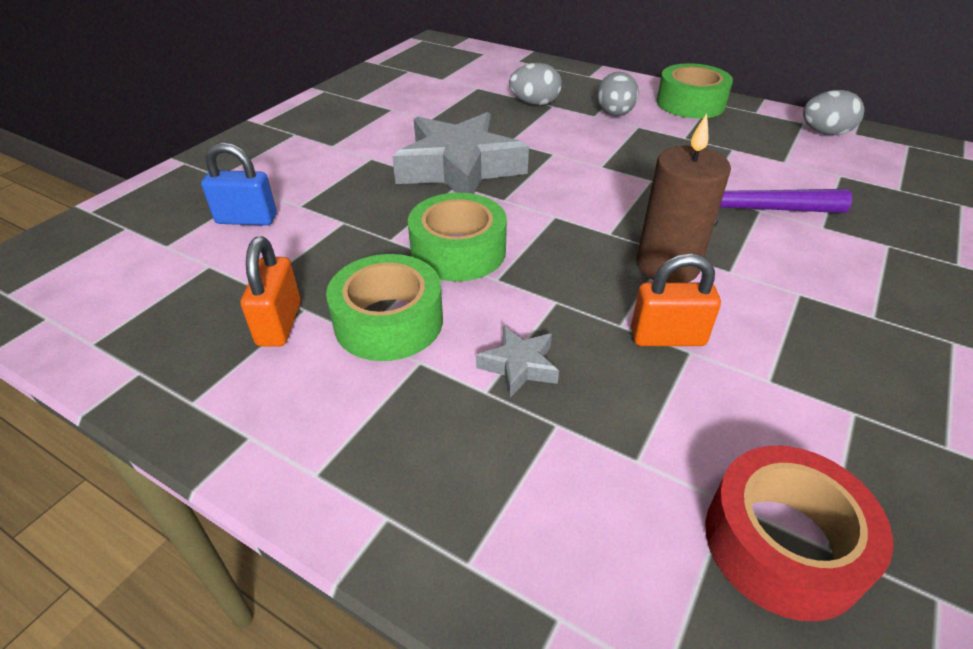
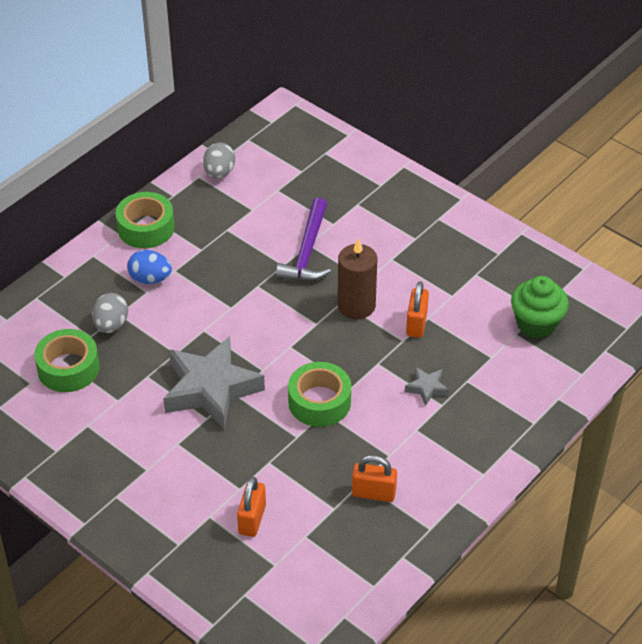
camera: 80 degrees left, 5 degrees up
blue padlock [201,142,277,226] -> orange padlock [237,477,266,537]
green tape [326,254,443,361] -> green tape moved to [34,329,99,392]
grey egg [597,72,639,116] -> blue egg [127,250,172,284]
red tape [705,446,893,622] -> green cupcake [511,276,569,339]

